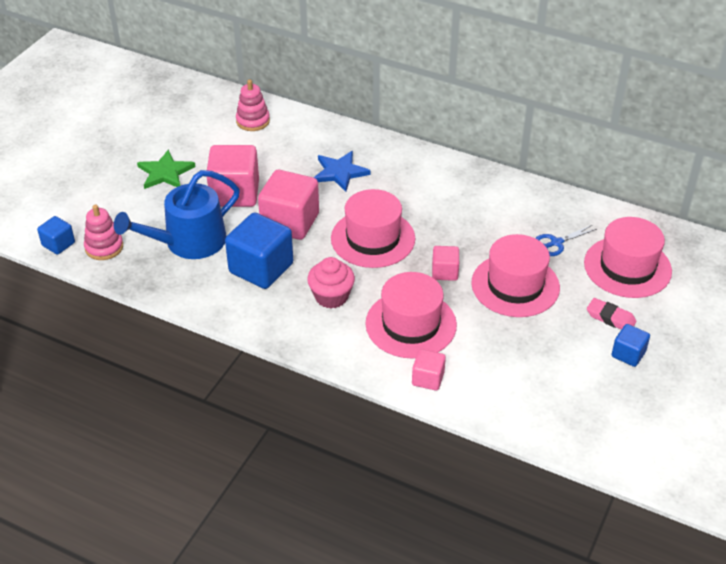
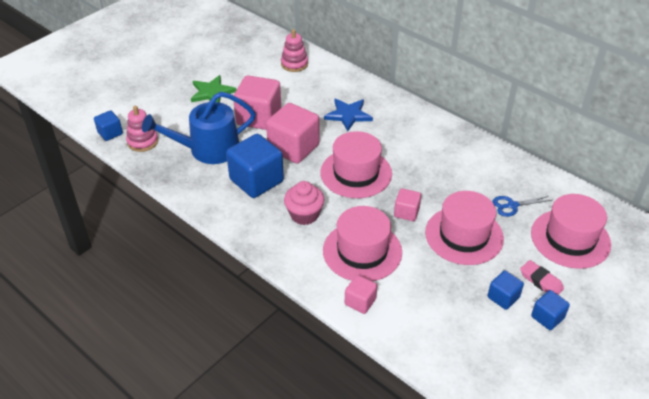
camera: 15 degrees right, 0 degrees up
none -> blue cube [487,270,524,310]

